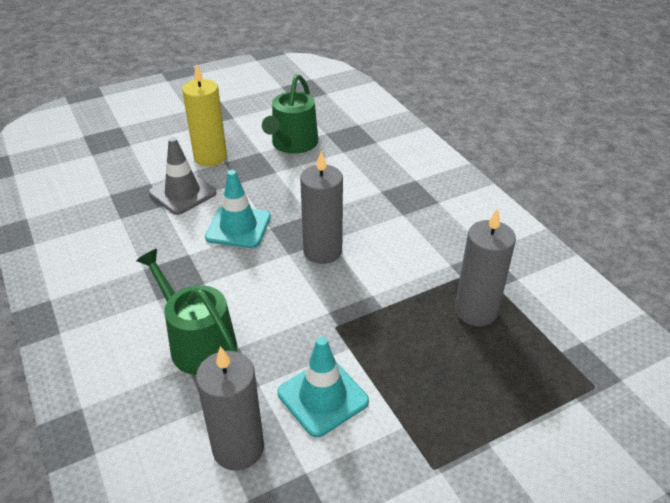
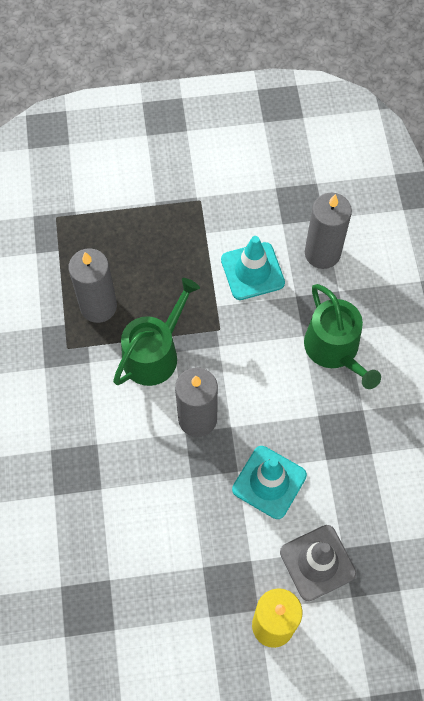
camera: 160 degrees left, 25 degrees up
green watering can [262,74,318,154] -> green watering can moved to [113,278,200,386]

